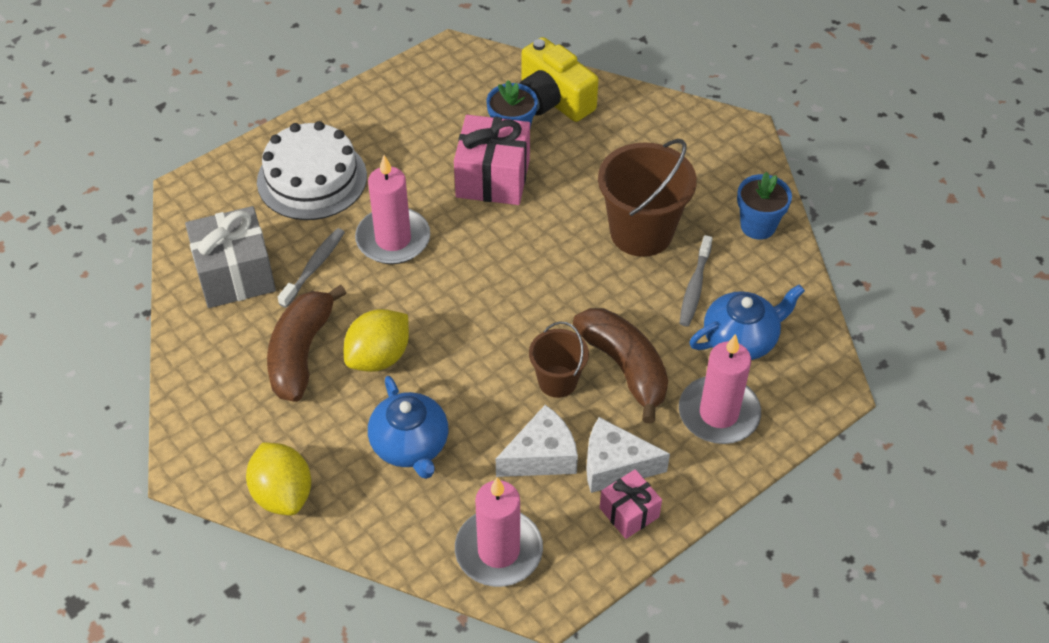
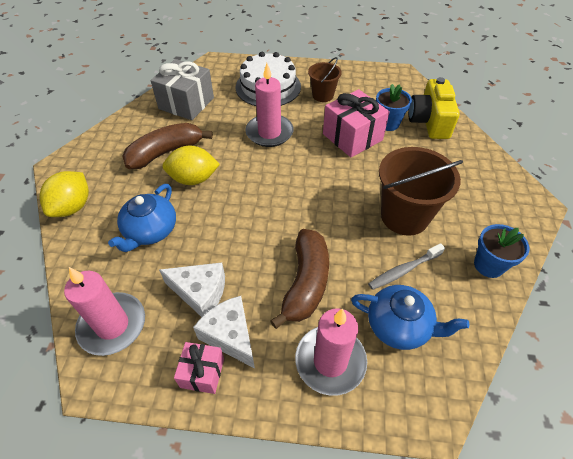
camera: 45 degrees right, 0 degrees up
grey toothbrush [278,228,345,308] -> none
brown bucket [529,321,589,398] -> brown bucket moved to [308,57,342,102]

